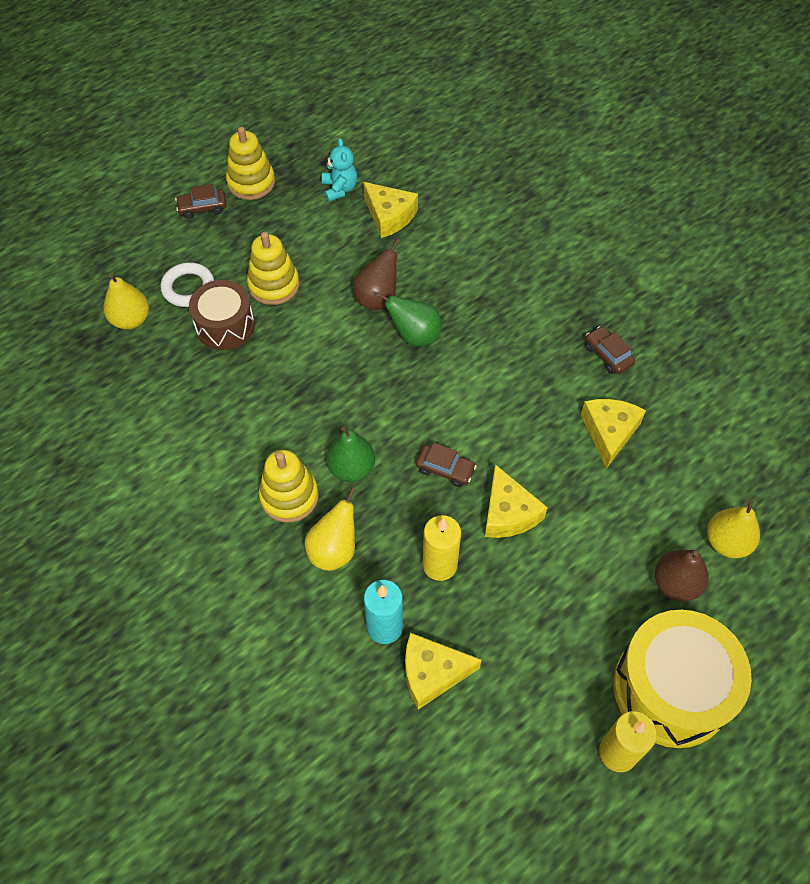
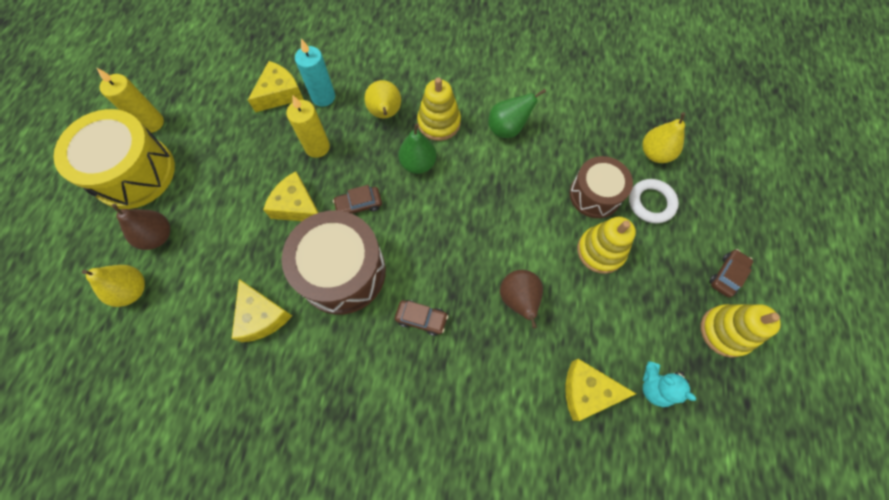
camera: 140 degrees right, 10 degrees up
green pear [376,292,442,346] -> green pear moved to [488,89,546,138]
brown car [585,326,635,374] -> brown car moved to [395,300,448,336]
none -> brown drum [281,210,386,315]

